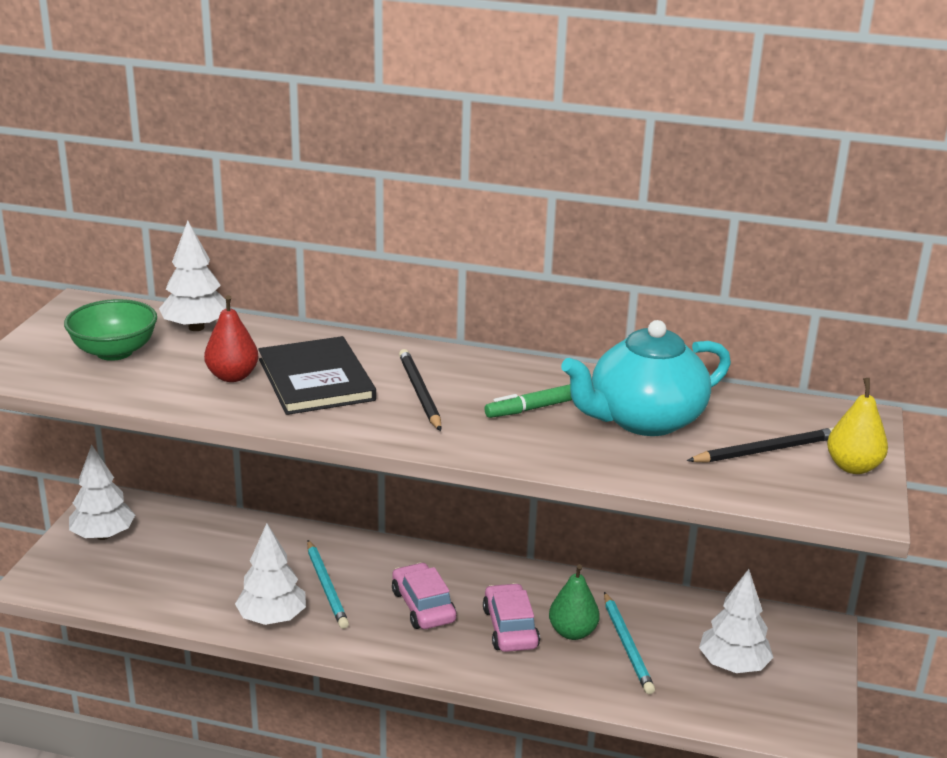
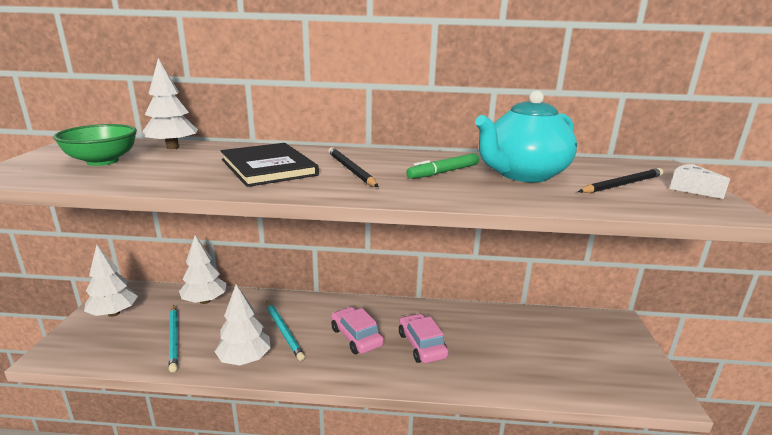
camera: 10 degrees left, 5 degrees down
red pear [204,295,258,382] -> none
green pear [549,564,600,640] -> none
turquoise pencil [604,592,655,694] -> turquoise pencil moved to [169,305,178,372]
white tree [699,569,774,673] -> white tree moved to [179,235,227,304]
yellow pear [827,378,888,474] -> white cheese [670,164,730,199]

